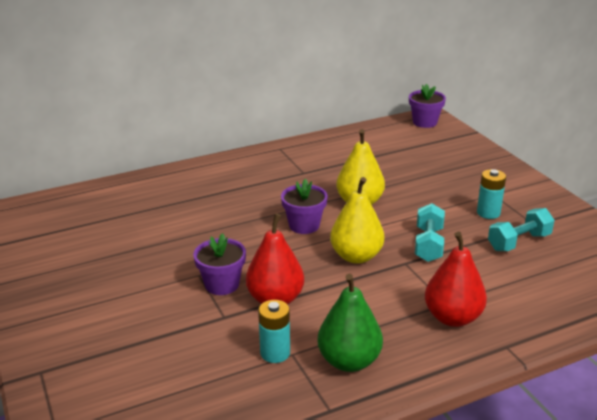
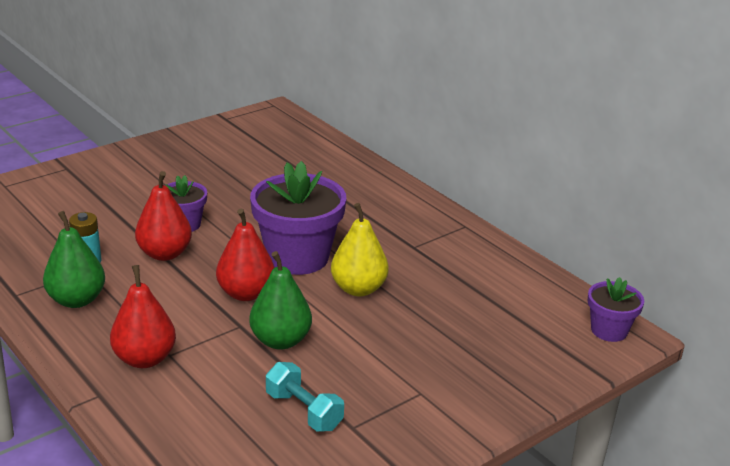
camera: 75 degrees right, 0 degrees up
purple flower pot [281,178,328,234] -> purple flower pot [250,161,346,275], size x1.85
yellow pear [330,177,384,264] -> red pear [216,209,275,301]
turquoise dumbbell [415,203,445,262] -> green pear [249,251,312,350]
turquoise battery [477,169,506,219] -> none

